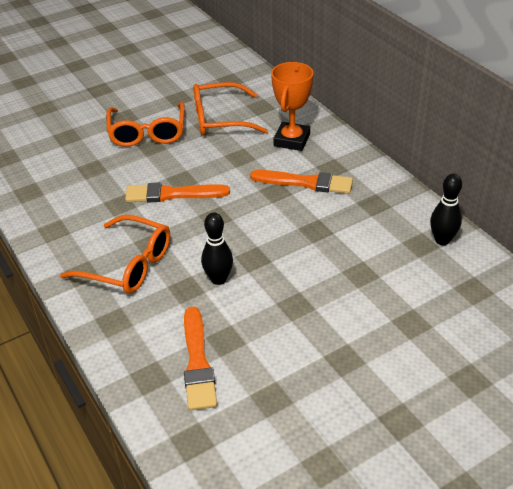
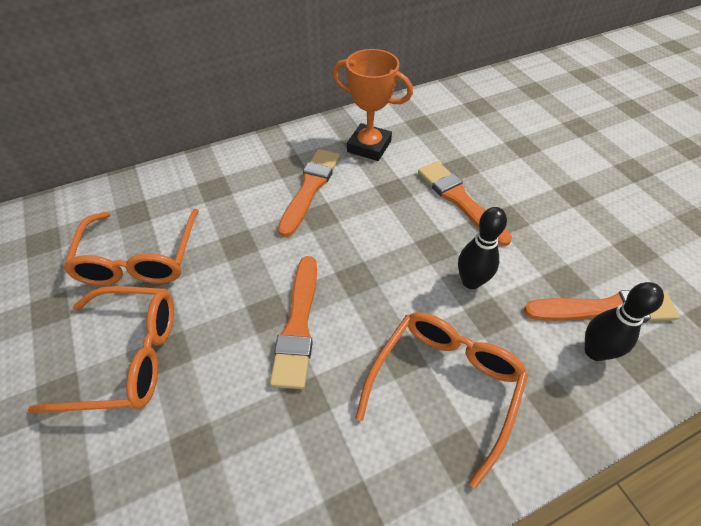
camera: 85 degrees left, 10 degrees up
orange trophy [271,62,313,151] -> orange trophy moved to [333,49,413,161]
black bowling pin [430,174,462,245] -> black bowling pin moved to [585,282,664,361]
none -> orange brush [418,161,512,246]

